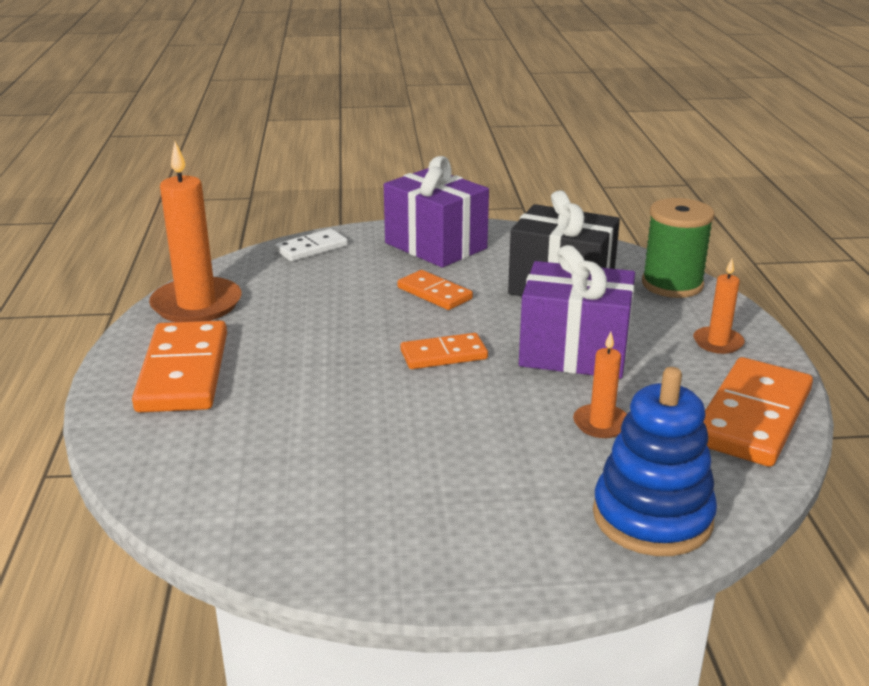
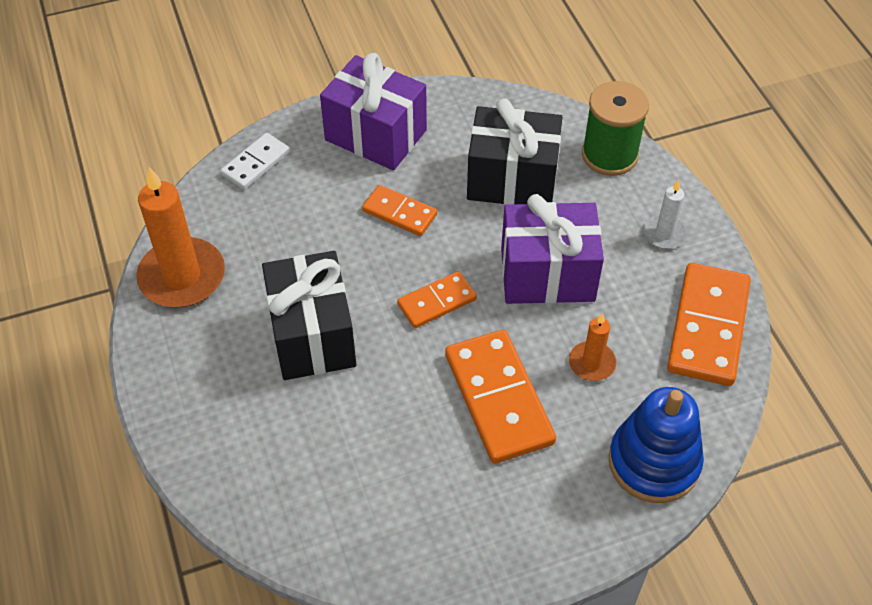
camera: 15 degrees left, 25 degrees up
orange domino [132,320,227,412] -> orange domino moved to [445,330,556,464]
orange candle [693,259,745,354] -> white candle [643,180,687,249]
none -> black gift [262,251,356,380]

